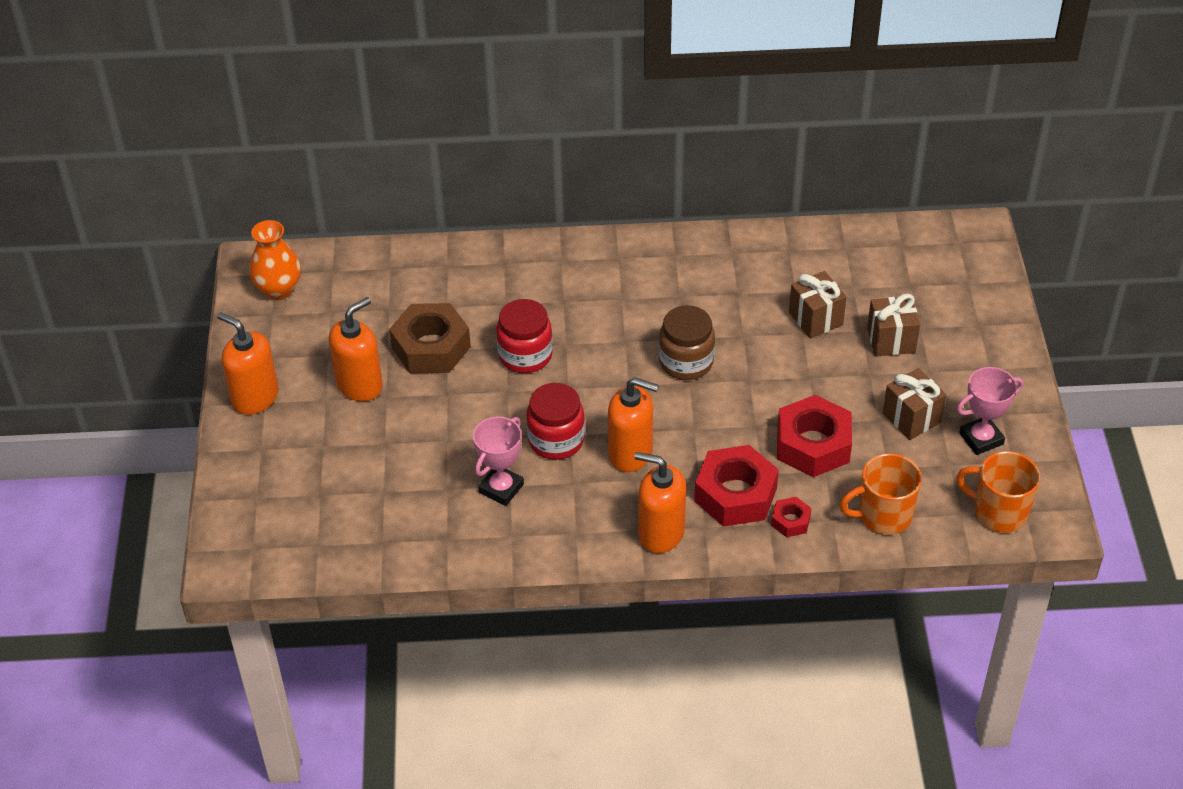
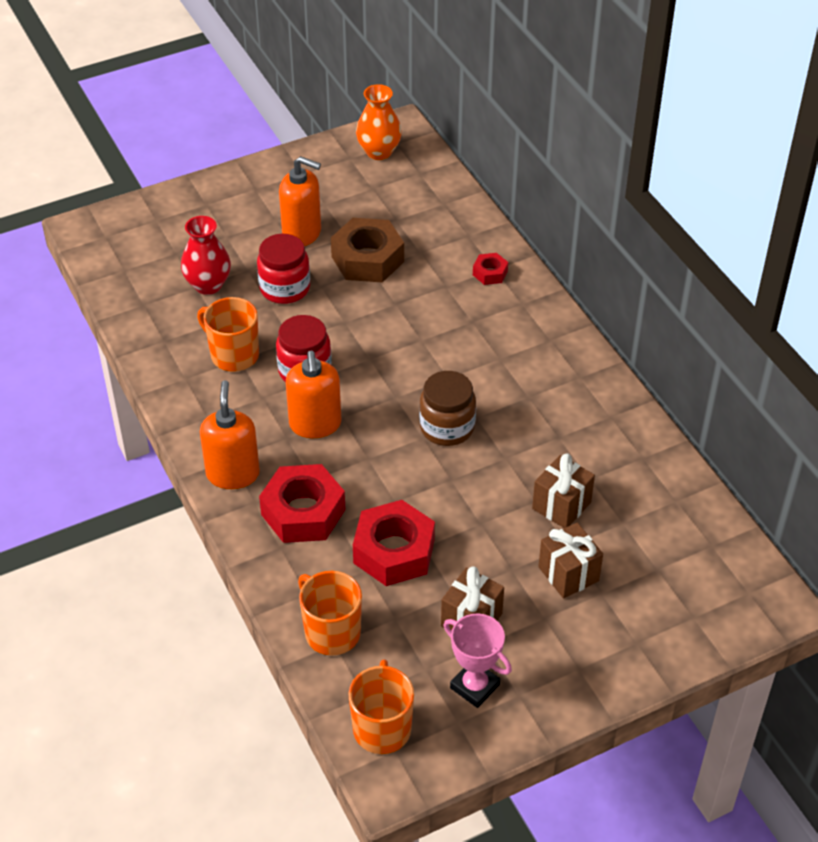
camera: 65 degrees right, 0 degrees up
orange soap dispenser [217,312,279,415] -> none
pink trophy [473,417,524,506] -> orange mug [197,297,259,372]
red jar [496,299,553,373] -> red jar moved to [257,234,310,304]
red nut [771,497,812,537] -> red nut moved to [473,253,508,285]
none -> red vase [181,216,231,295]

